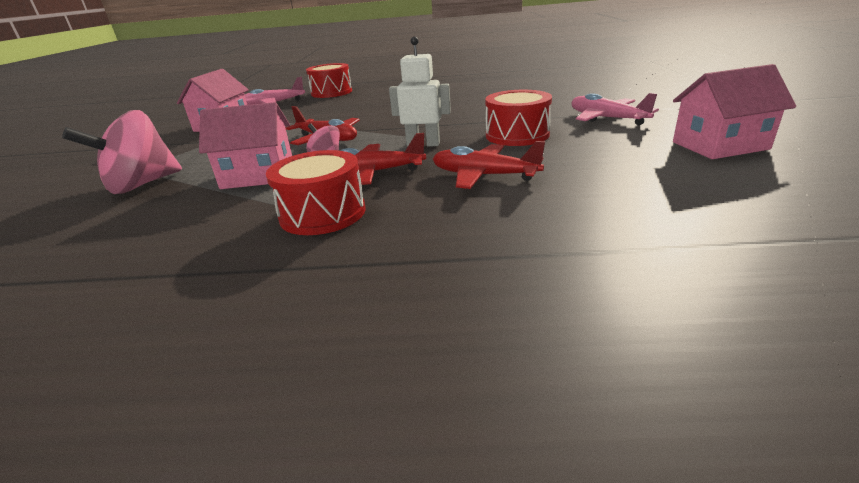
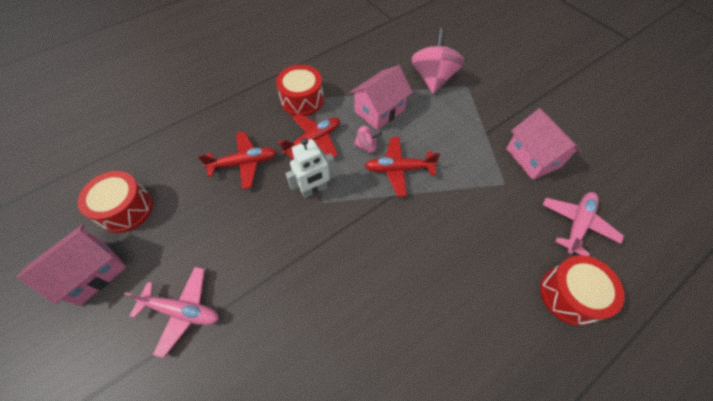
camera: 140 degrees right, 30 degrees up
red drum [485,90,552,146] -> red drum moved to [78,171,153,233]

